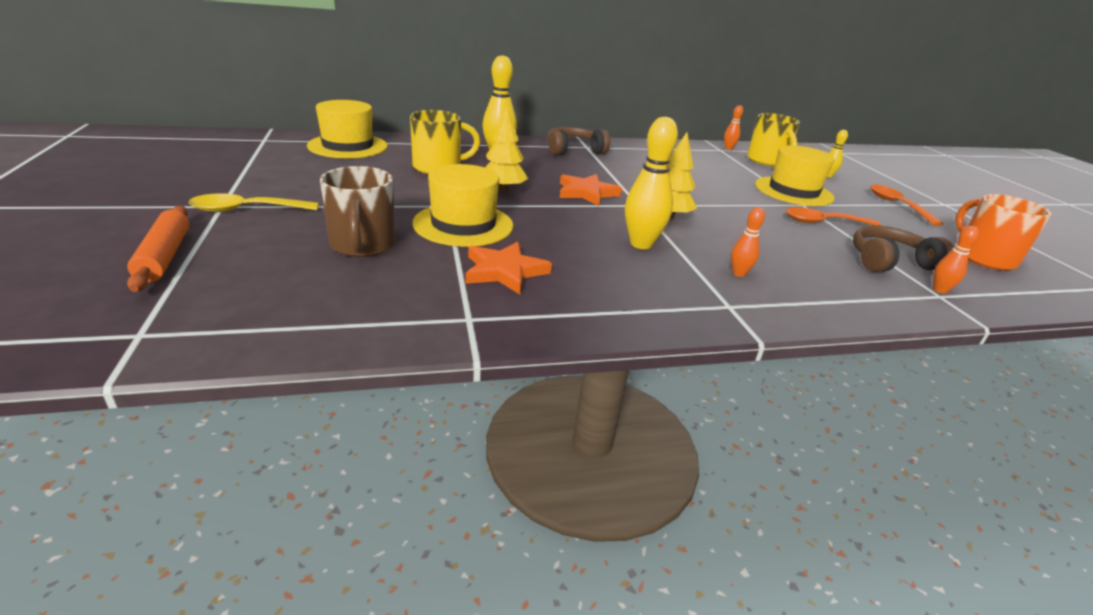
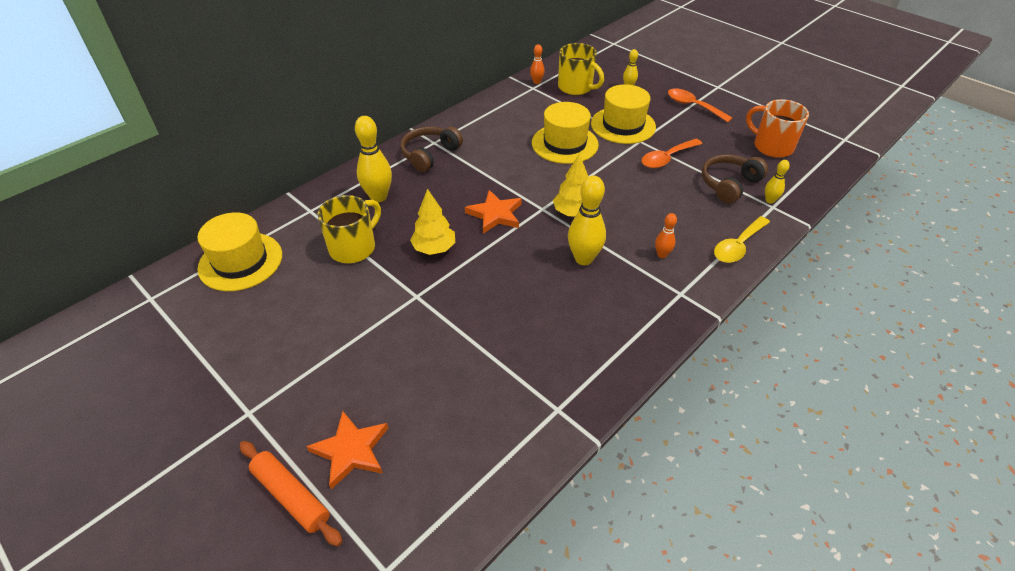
camera: 30 degrees left, 15 degrees up
yellow spoon [189,193,319,212] -> yellow spoon moved to [714,216,770,263]
brown mug [320,166,396,257] -> none
yellow hat [412,164,514,247] -> yellow hat moved to [532,102,599,164]
orange star [465,241,552,295] -> orange star moved to [306,411,388,489]
orange bowling pin [933,226,979,294] -> yellow bowling pin [765,160,790,204]

